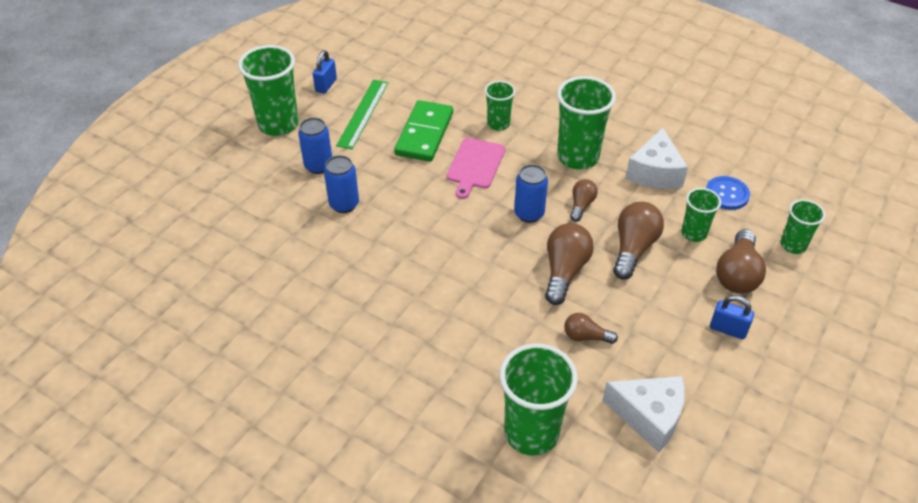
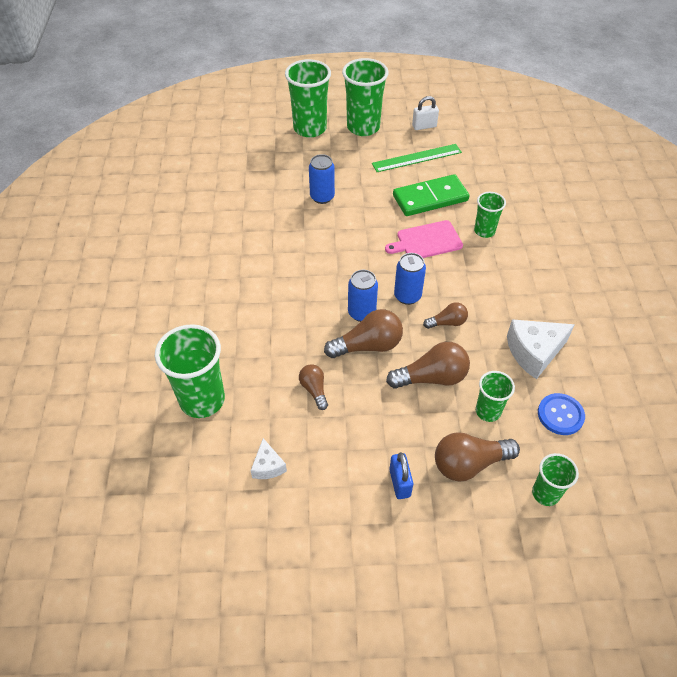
camera: 55 degrees right, 5 degrees up
blue can [298,118,332,174] -> blue can moved to [348,270,378,322]
blue padlock [313,50,337,94] -> white padlock [412,96,439,130]
green cup [557,76,616,170] -> green cup moved to [285,59,331,137]
white cheese [602,376,685,452] -> white cheese [251,438,287,479], size x0.54

